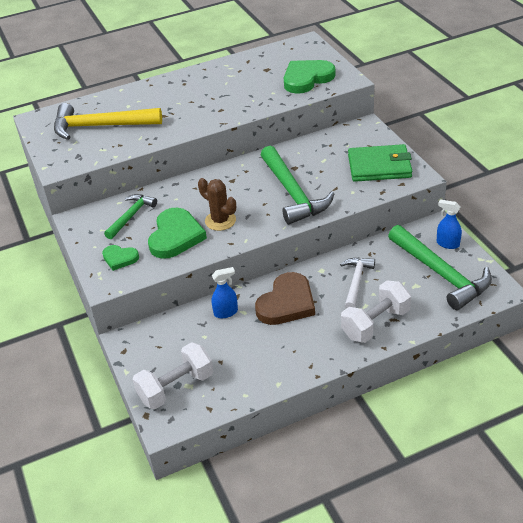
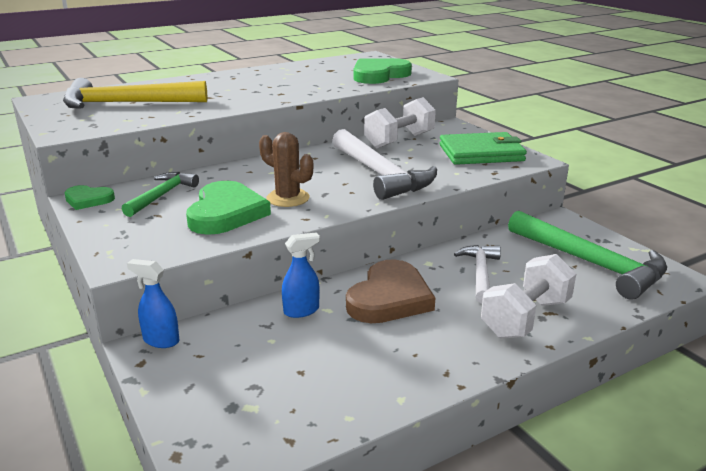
camera: 10 degrees left, 15 degrees down
green heart [102,245,139,271] -> green heart moved to [64,185,115,210]
white dumbbell [132,342,213,409] -> white dumbbell moved to [364,97,436,148]
green hammer [261,146,334,224] -> white hammer [332,129,437,200]
blue spray bottle [437,199,462,249] -> blue spray bottle moved to [127,259,180,348]

